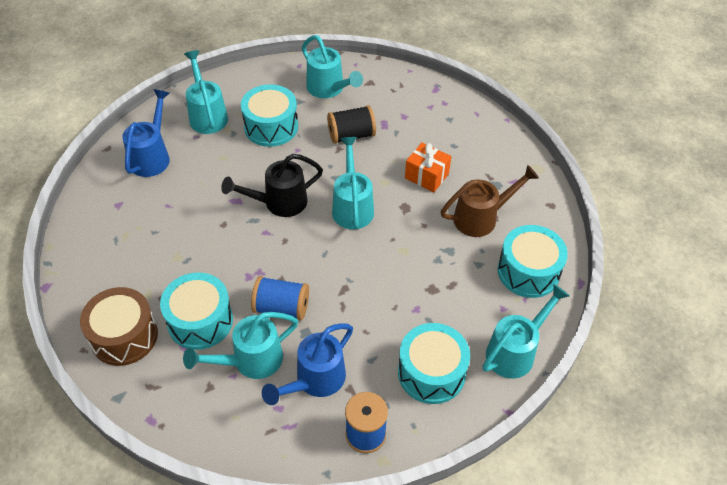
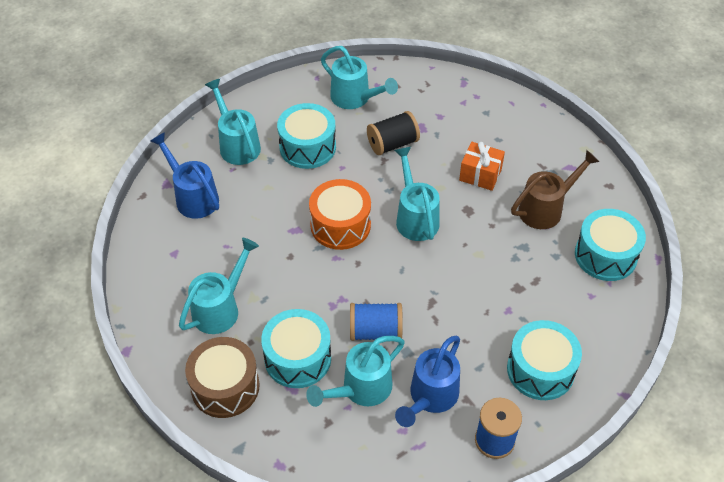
camera: 10 degrees left, 0 degrees up
blue watering can [122,89,170,177] -> blue watering can turned 45 degrees counterclockwise [150,132,219,219]
black watering can [221,154,323,217] -> orange drum [309,179,371,250]
turquoise watering can [483,284,570,378] -> turquoise watering can moved to [179,238,259,334]

